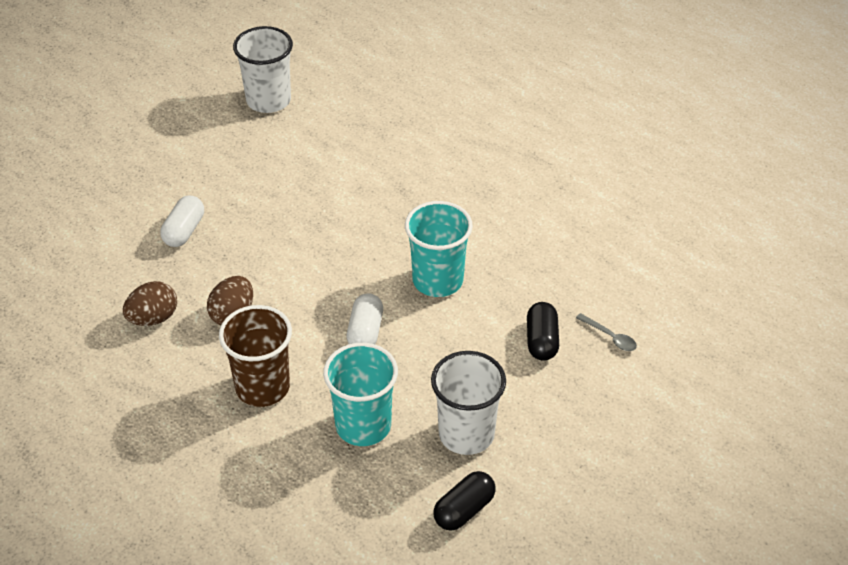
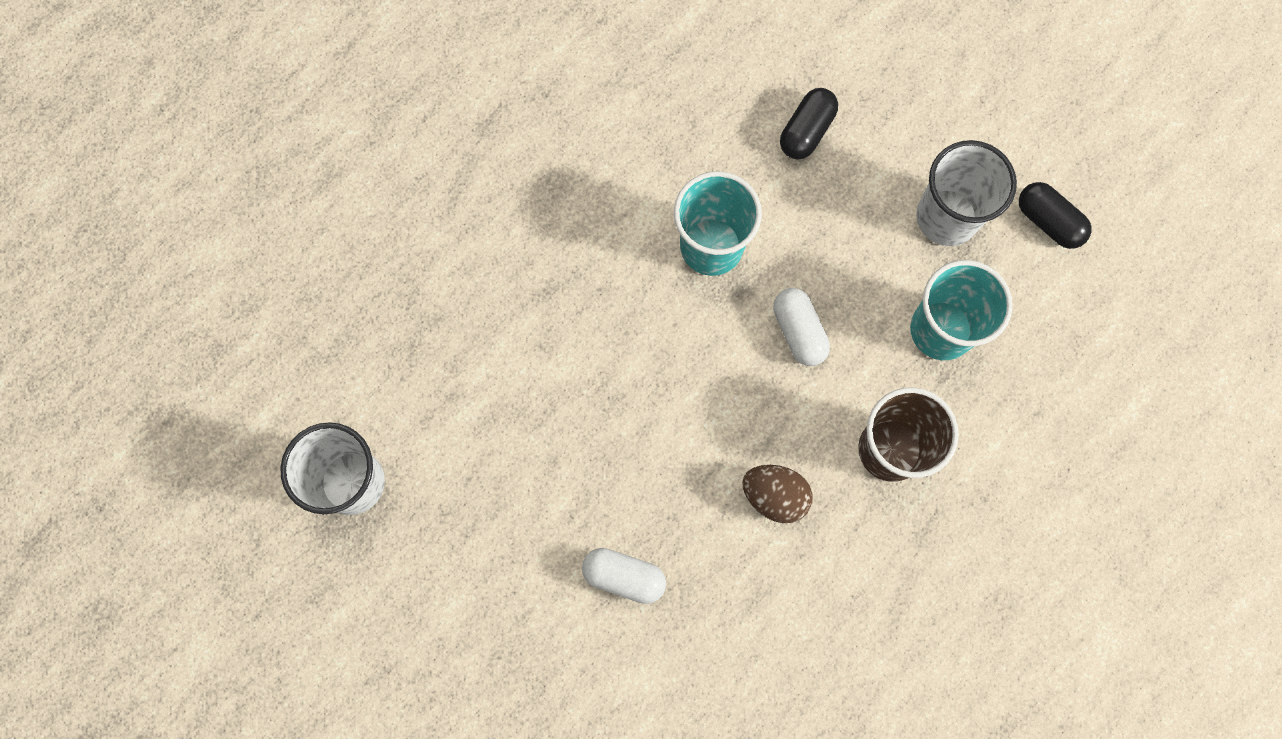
camera: 90 degrees left, 30 degrees up
brown egg [123,281,177,326] -> none
white capsule [347,293,383,344] -> white capsule turned 60 degrees clockwise [773,288,830,366]
black capsule [527,302,559,361] -> black capsule turned 60 degrees counterclockwise [780,88,838,160]
grey spoon [576,313,637,351] -> none

